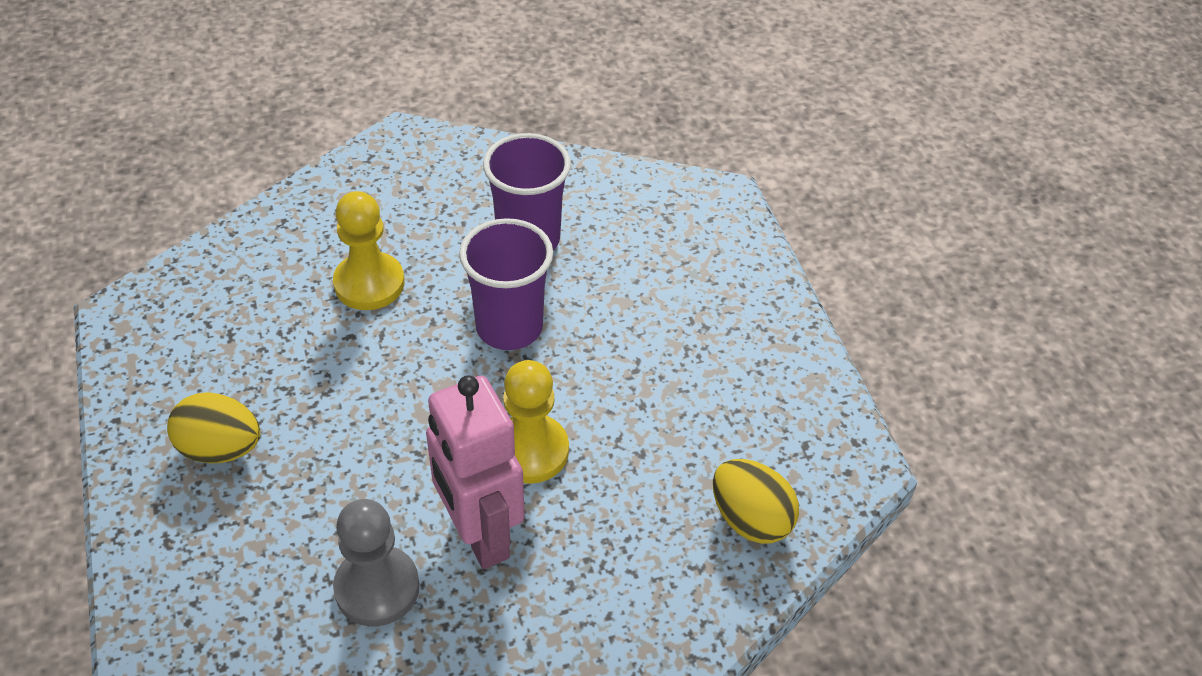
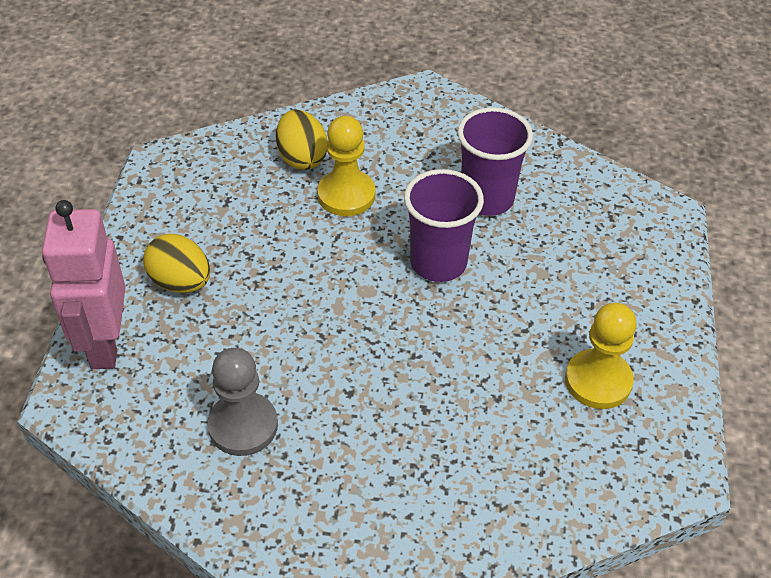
camera: 25 degrees right, 0 degrees up
pink robot [426,375,525,569] -> pink robot moved to [42,200,126,369]
yellow pawn [503,360,569,484] -> yellow pawn moved to [565,303,637,409]
yellow egg [713,459,799,544] -> yellow egg moved to [276,110,328,170]

